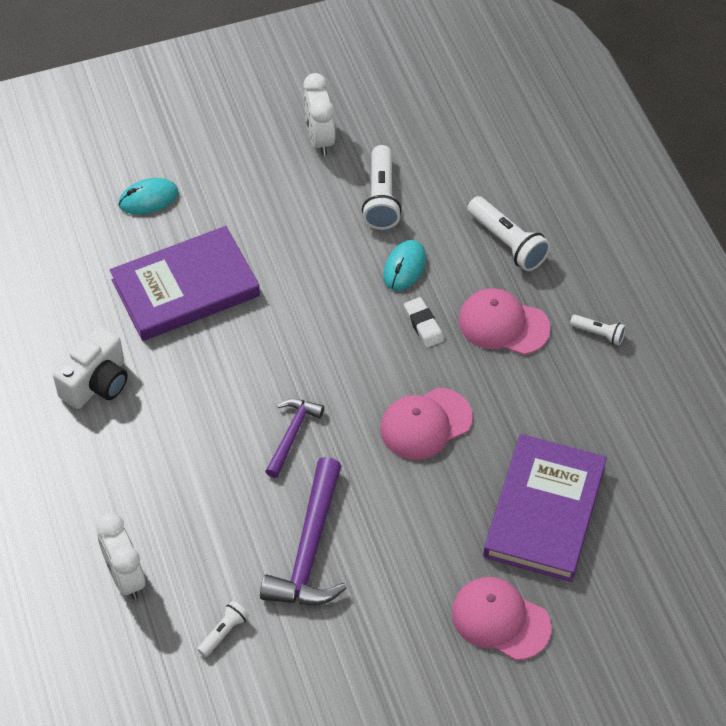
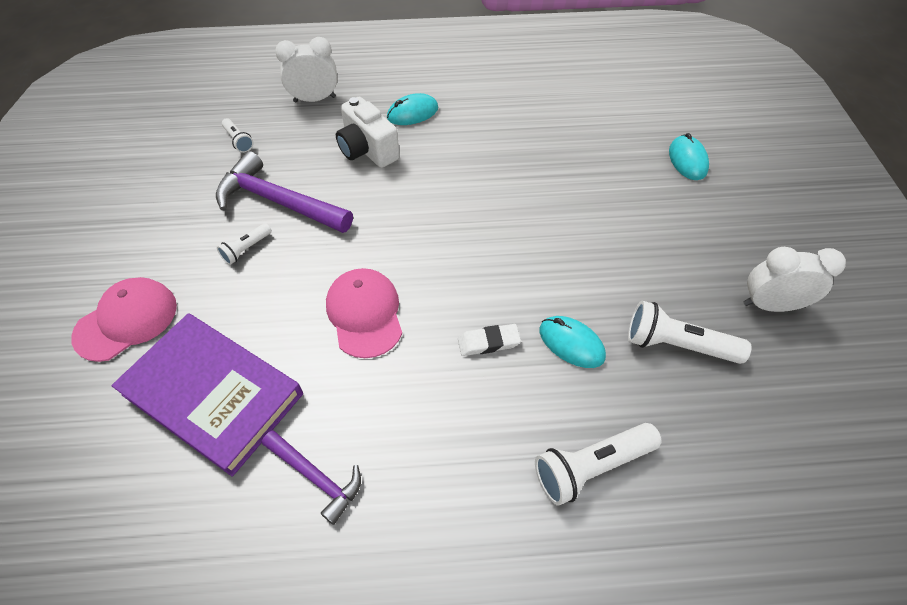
camera: 105 degrees right, 0 degrees up
white camera [53,326,128,409] -> white camera moved to [336,97,400,168]
purple book [110,226,260,341] -> none
purple hammer [265,399,324,478] -> purple hammer moved to [262,430,361,525]
pink cap [459,288,551,355] -> none
white flashlight [570,315,626,345] -> white flashlight moved to [217,223,272,265]
none -> turquoise mouse [387,93,438,125]

